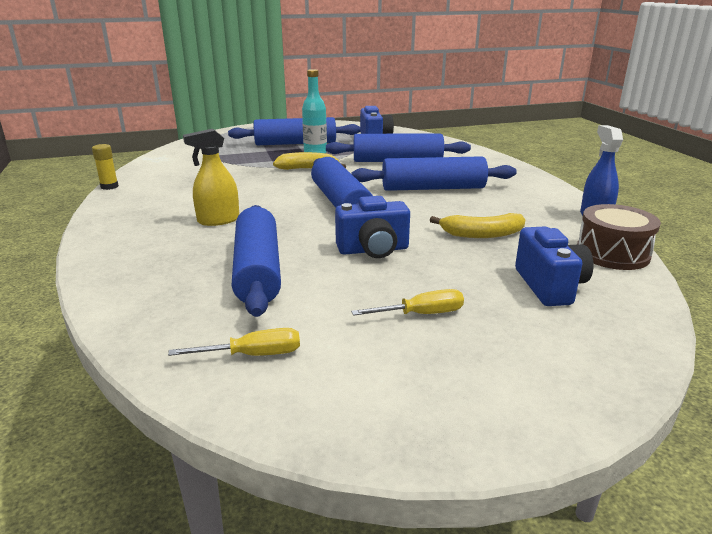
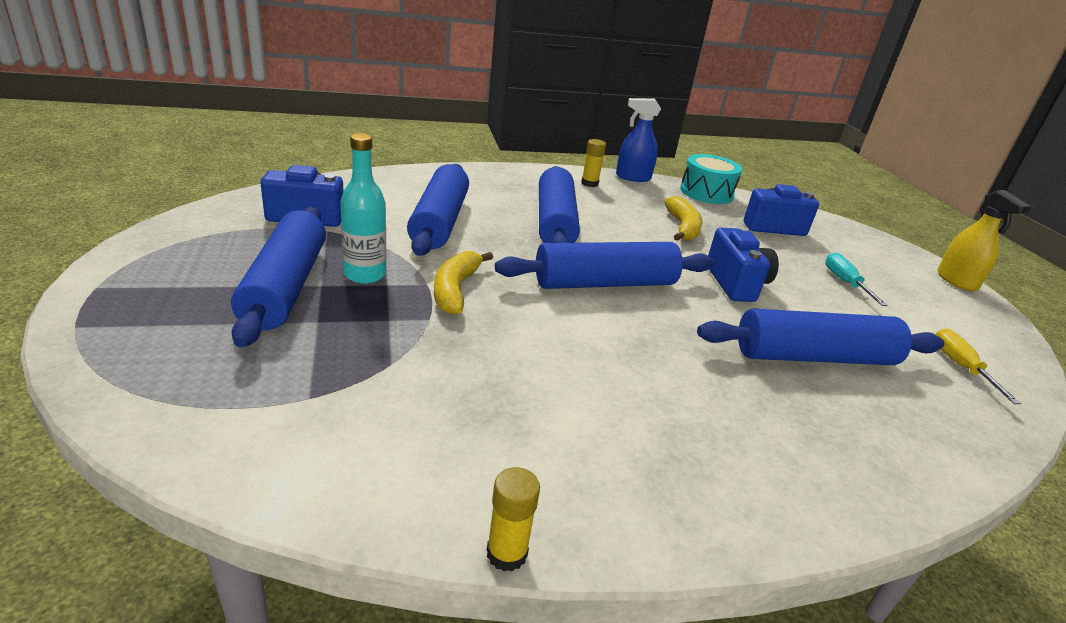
camera: 90 degrees left, 5 degrees up
yellow spray bottle [183,129,239,226] -> yellow spray bottle moved to [937,190,1032,291]
yellow screwdriver [351,289,464,316] -> turquoise screwdriver [825,253,888,306]
brown drum [577,204,661,270] -> turquoise drum [680,154,743,204]
none -> yellow glue stick [581,139,606,187]

